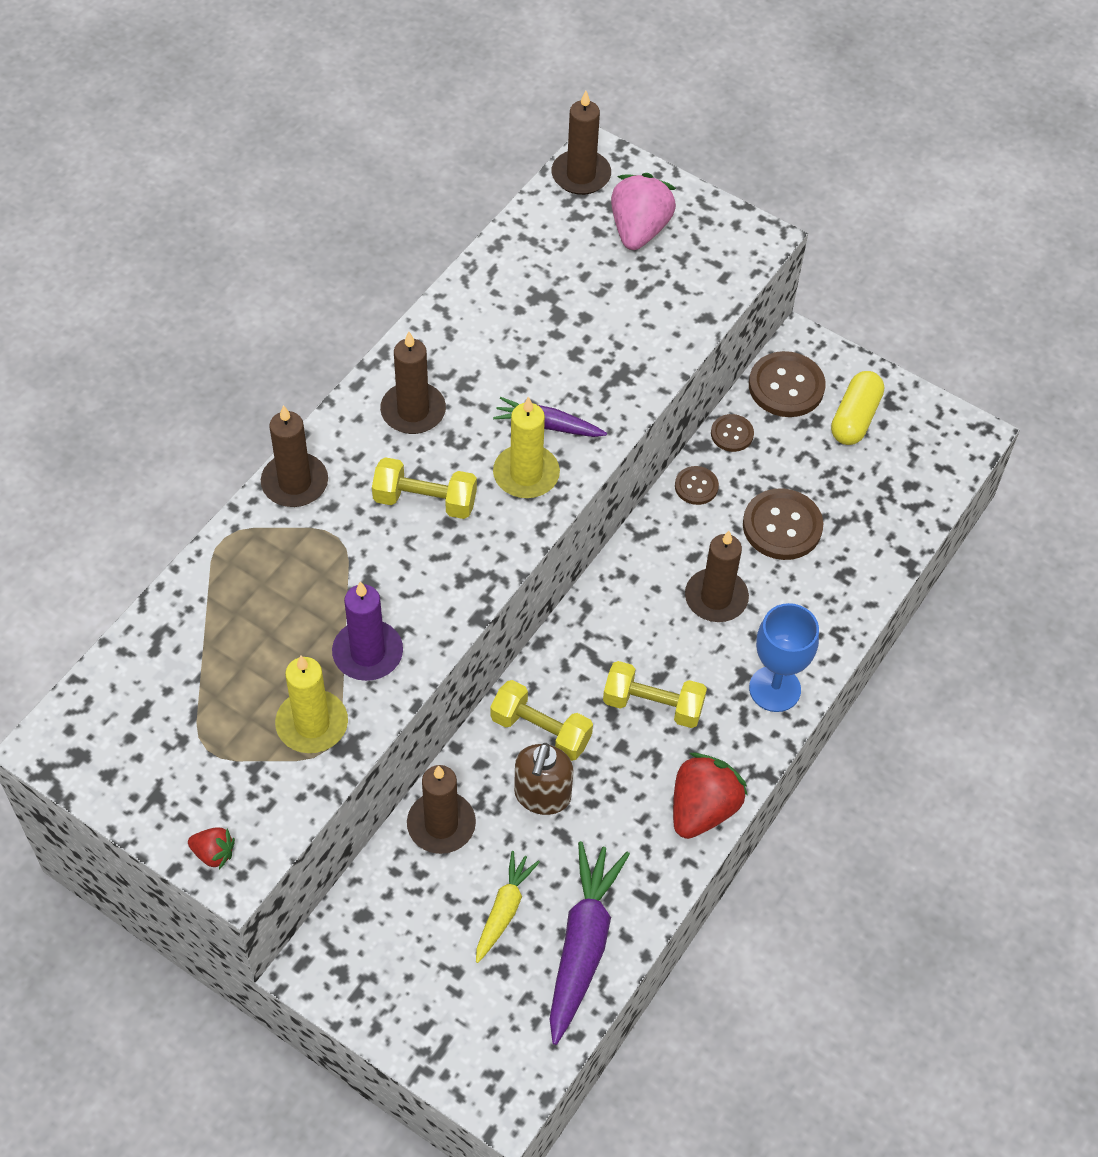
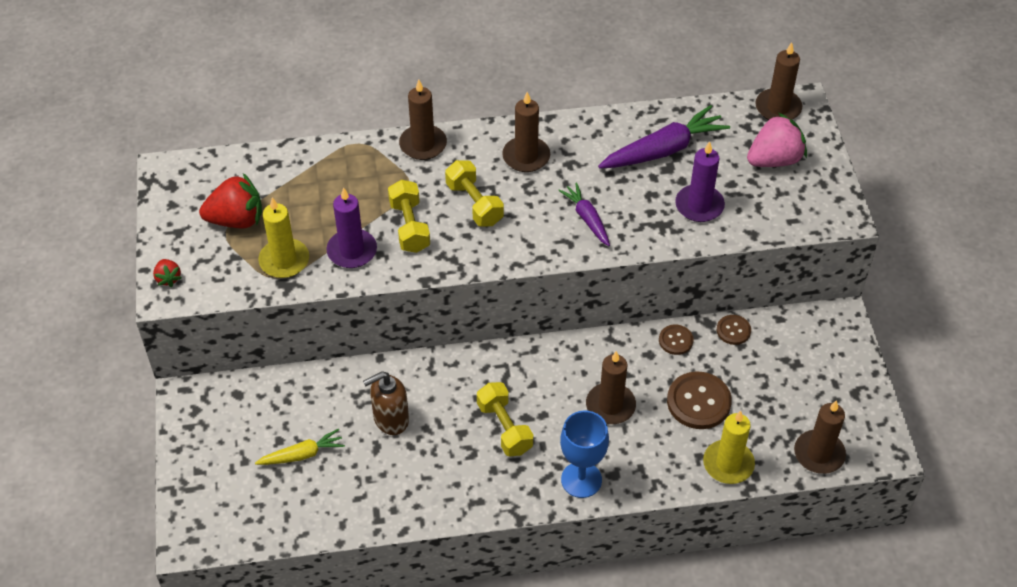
camera: 50 degrees right, 5 degrees down
brown candle [407,765,476,854] -> brown candle moved to [794,400,846,474]
yellow dumbbell [490,680,593,761] -> yellow dumbbell moved to [388,180,430,253]
yellow candle [493,396,560,498] -> yellow candle moved to [703,411,755,484]
purple carrot [550,841,630,1045] -> purple carrot moved to [598,105,730,168]
red strawberry [673,752,748,839] -> red strawberry moved to [199,173,262,229]
brown button [749,351,825,417] -> none
yellow capsule [831,371,884,445] -> none
none -> purple candle [675,141,725,222]

